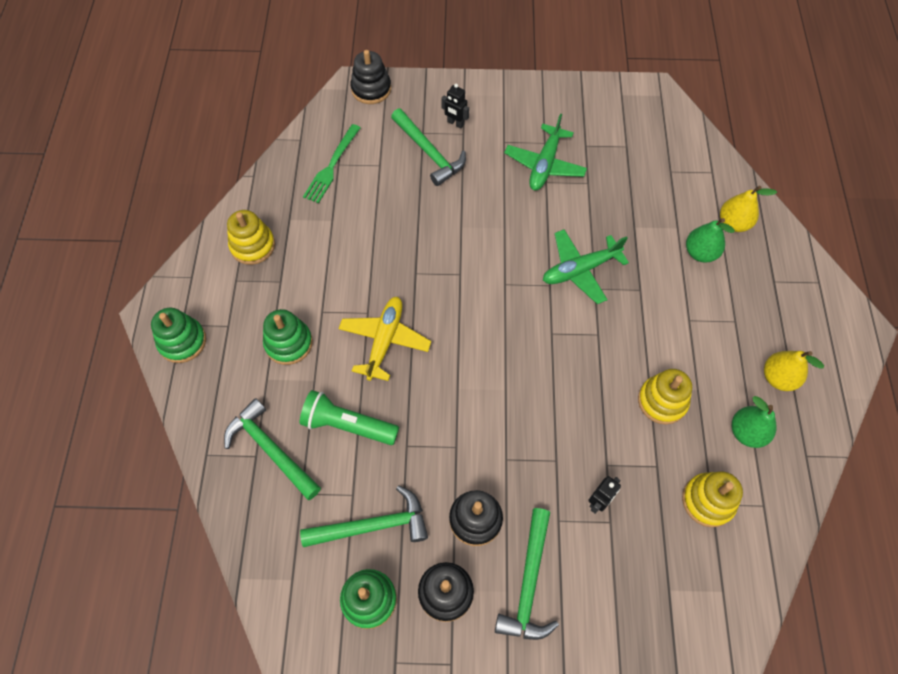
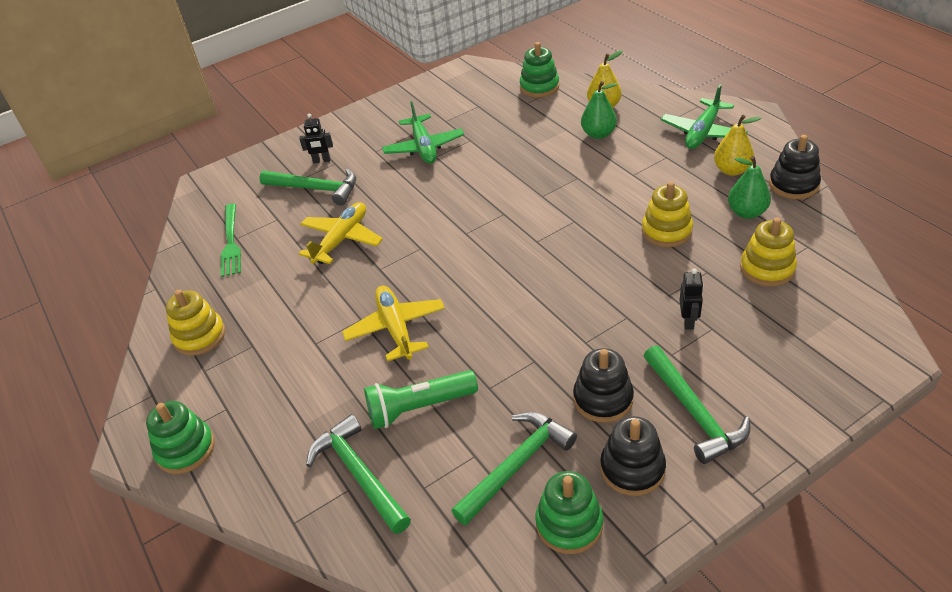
camera: 30 degrees left, 20 degrees down
green hammer [224,398,321,500] -> green hammer turned 45 degrees clockwise [306,414,411,534]
green stacking toy [263,309,313,365] -> green stacking toy moved to [520,42,559,97]
black stacking toy [350,50,391,104] -> black stacking toy moved to [769,135,821,199]
green plane [543,229,629,304] -> green plane moved to [661,84,748,149]
none -> yellow plane [299,202,383,264]

